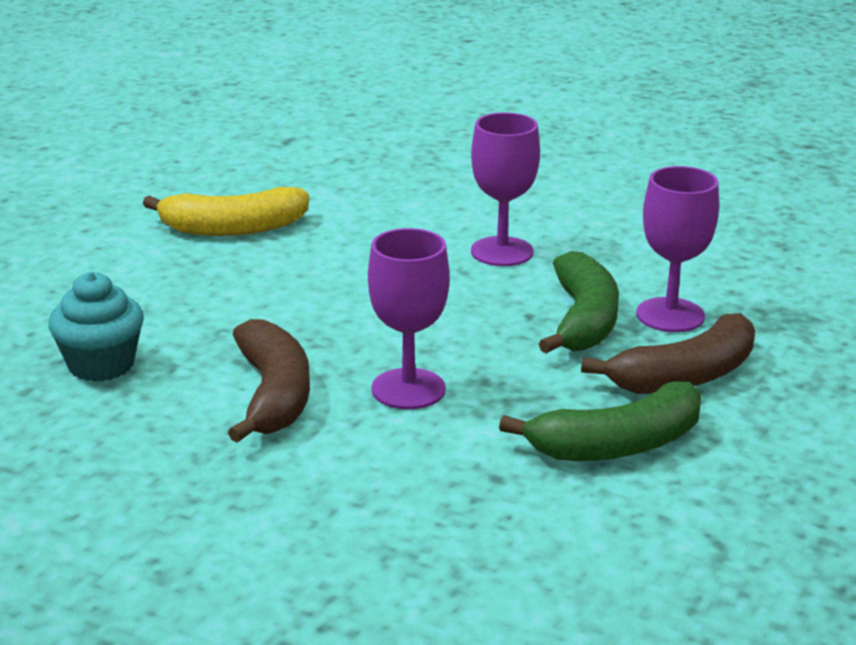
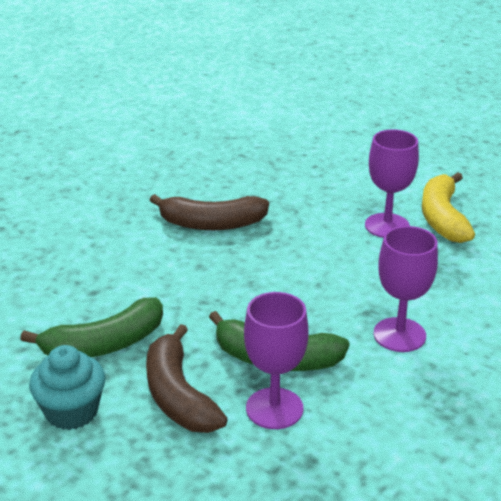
camera: 100 degrees right, 5 degrees up
turquoise cupcake [49,272,144,382] -> turquoise cupcake moved to [29,345,106,430]
purple goblet [368,228,450,409] -> purple goblet moved to [365,129,419,238]
green banana [499,382,702,461] -> green banana turned 105 degrees counterclockwise [20,297,163,357]

